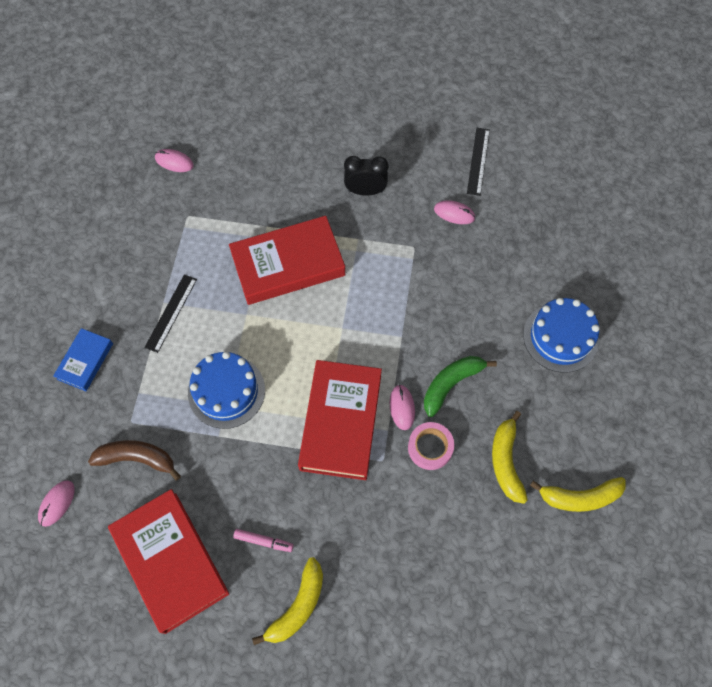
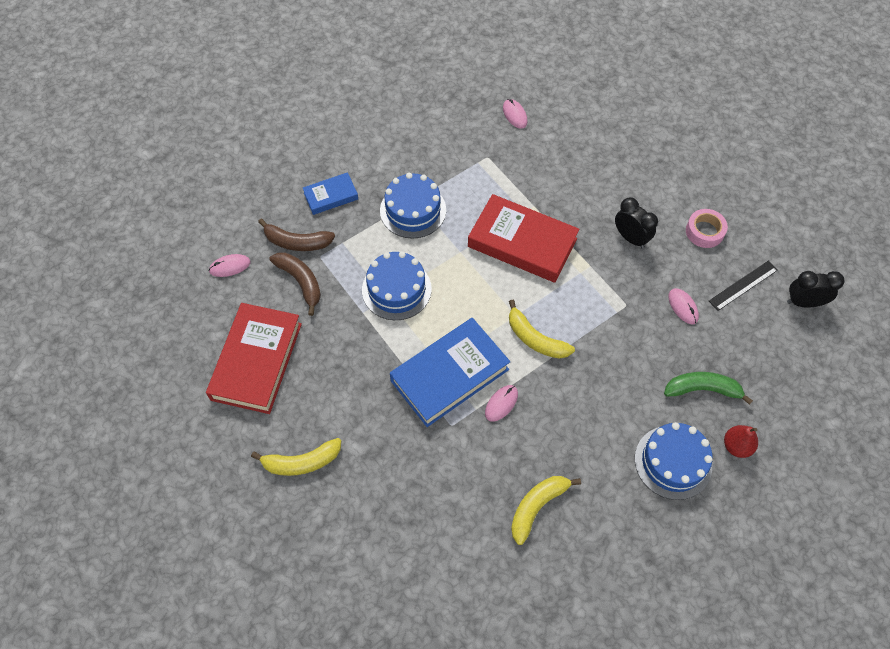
camera: 45 degrees right, 5 degrees down
black ruler [144,274,197,353] -> blue cake [380,173,446,239]
pink marker [233,529,294,552] -> none
red book [298,360,382,480] -> blue book [390,318,510,427]
pink tape [408,422,454,470] -> pink tape moved to [686,209,728,248]
green banana [424,356,497,417] -> green banana moved to [664,372,753,405]
yellow banana [530,477,625,512] -> yellow banana moved to [509,300,575,359]
none -> brown banana [258,219,335,251]
none -> red pear [724,425,758,458]
none -> black clock [787,271,844,308]

